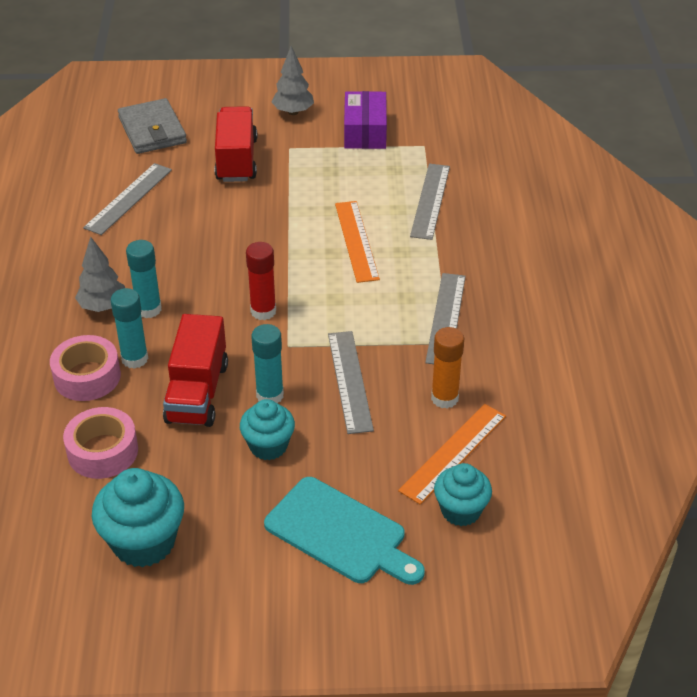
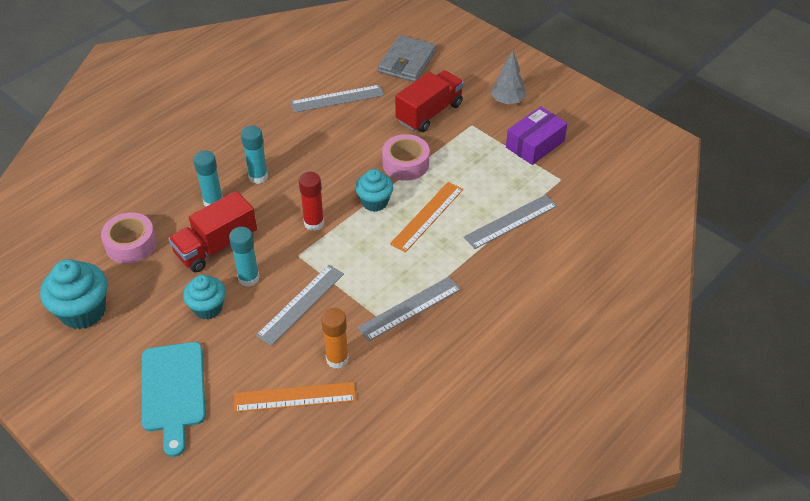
camera: 45 degrees right, 5 degrees up
pink tape [50,335,121,401] -> pink tape moved to [382,134,430,181]
grey tree [75,237,125,312] -> none
turquoise cupcake [434,463,492,526] -> turquoise cupcake moved to [355,169,394,212]

